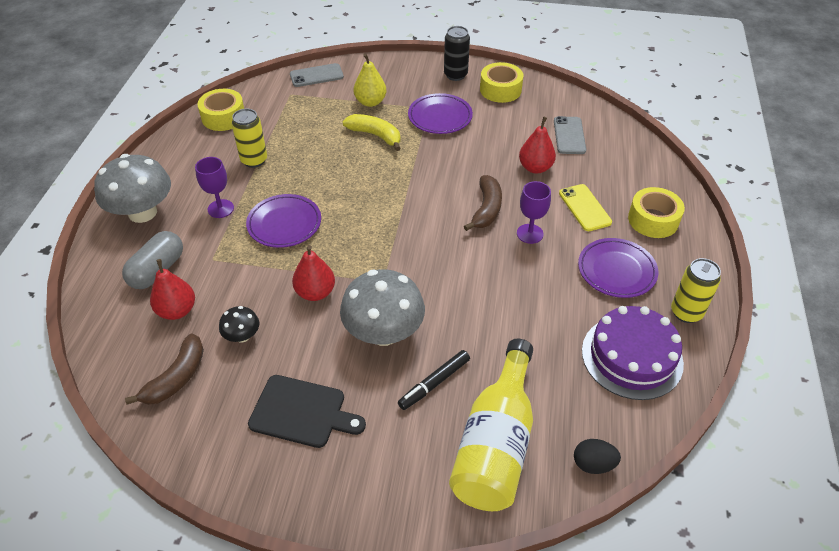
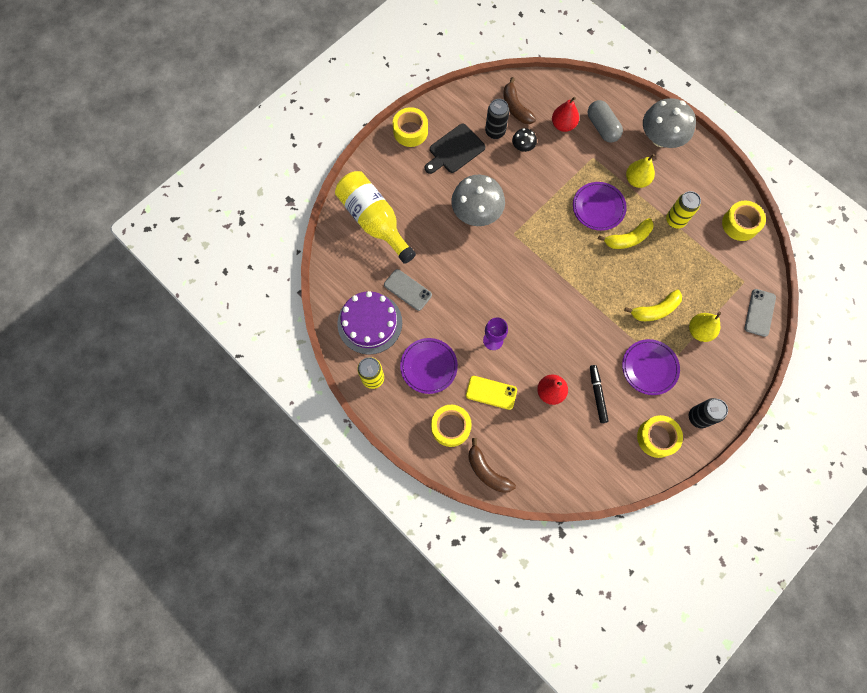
camera: 125 degrees right, 25 degrees up
purple goblet [195,157,234,218] -> yellow pear [626,154,655,188]
red pear [292,245,335,301] -> none
black marker [398,350,470,410] -> black marker moved to [590,365,609,423]
brown banana [464,175,502,231] -> brown banana moved to [468,438,516,493]
grey phone [554,116,586,154] -> grey phone moved to [384,269,432,311]
black egg [574,439,621,474] -> none
none -> yellow tape [393,107,428,147]
none -> black can [485,99,509,139]
none -> yellow banana [598,218,654,249]

